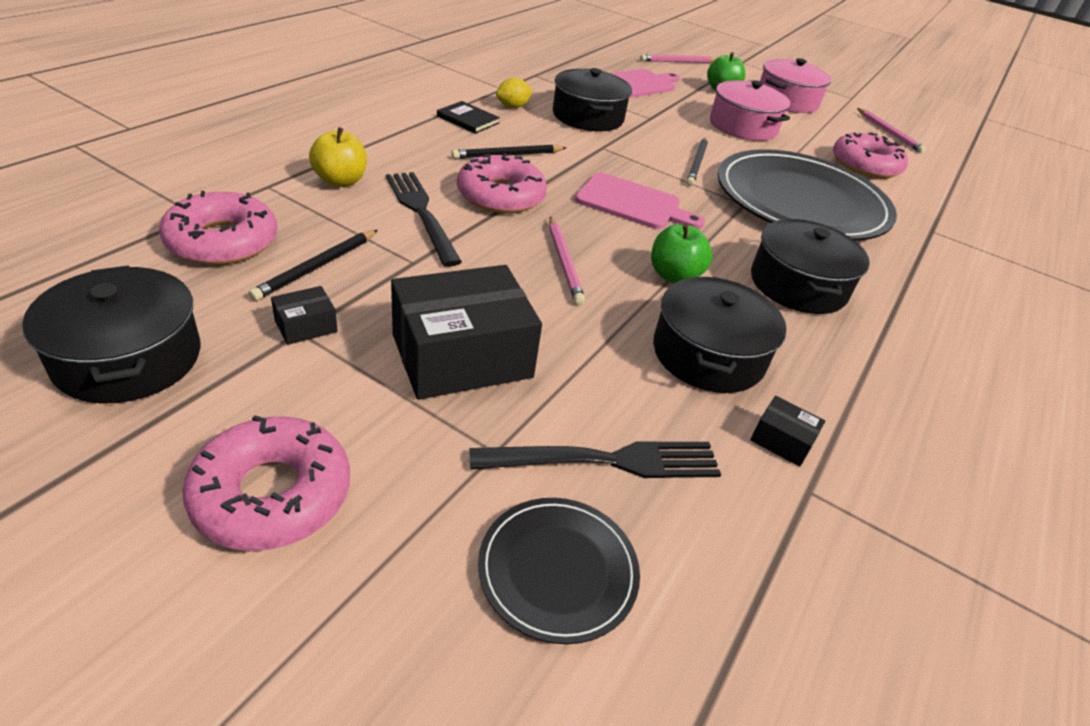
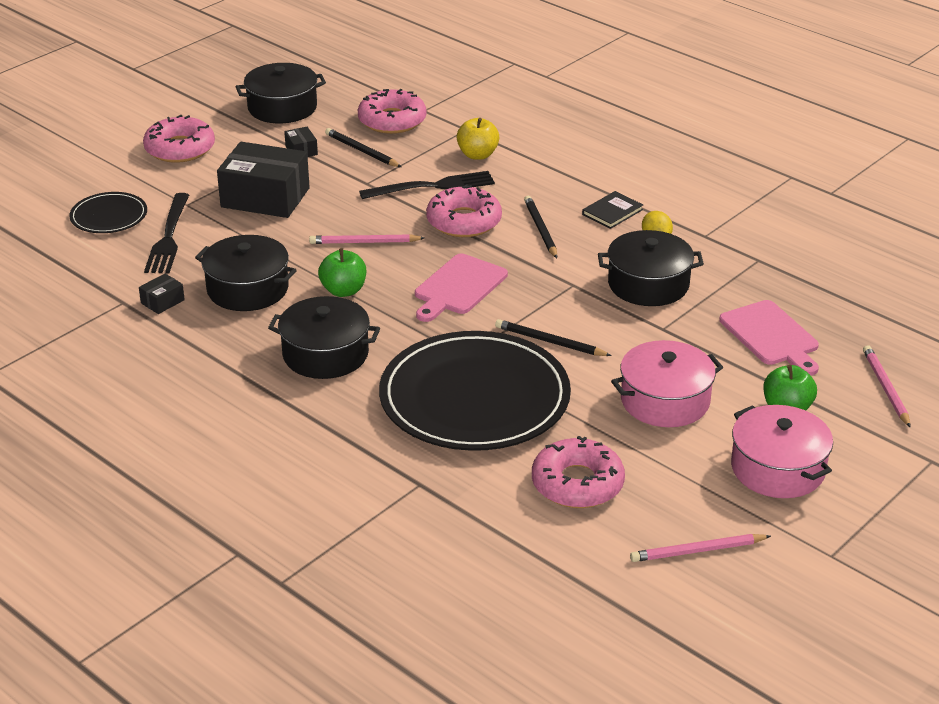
camera: 105 degrees right, 5 degrees down
black box [391,265,542,400] -> black box turned 60 degrees counterclockwise [217,142,310,218]

